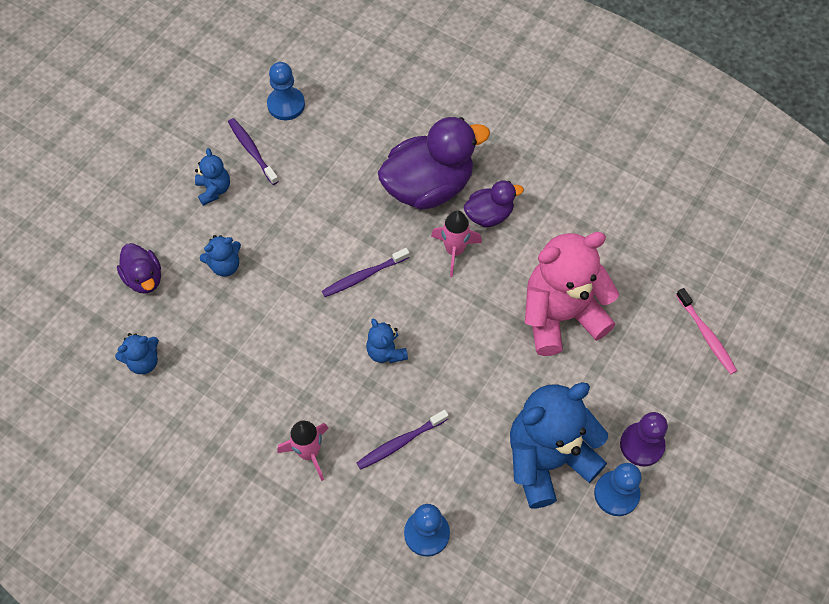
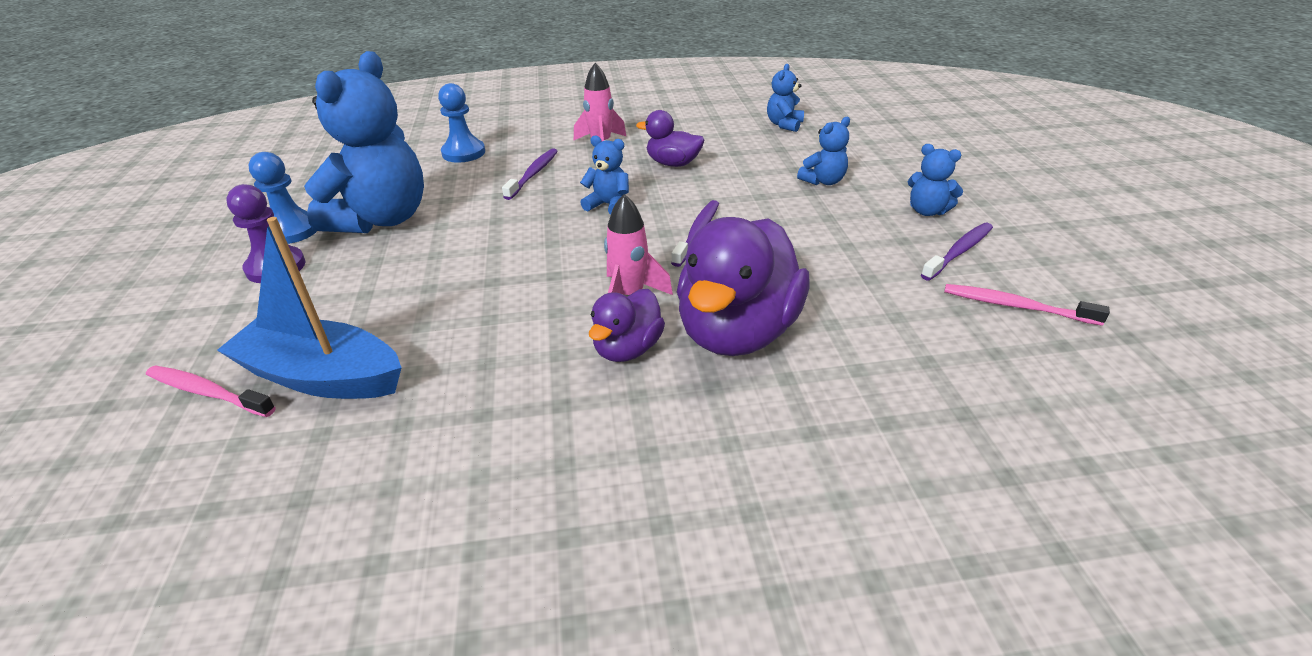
camera: 140 degrees right, 25 degrees down
purple duck [117,243,161,294] -> purple duck moved to [636,110,704,167]
blue teddy bear [200,235,241,277] -> blue teddy bear turned 150 degrees counterclockwise [797,117,850,185]
purple toothbrush [228,118,279,185] -> purple toothbrush turned 60 degrees counterclockwise [921,223,993,281]
blue pawn [267,62,305,120] -> pink toothbrush [944,284,1110,326]
pink teddy bear [525,232,619,356] -> none
none -> blue boat [217,217,402,399]

